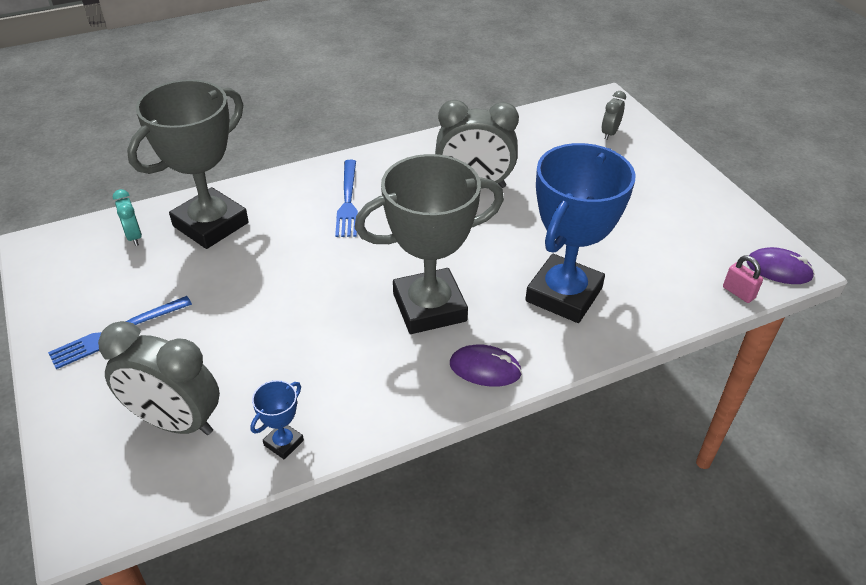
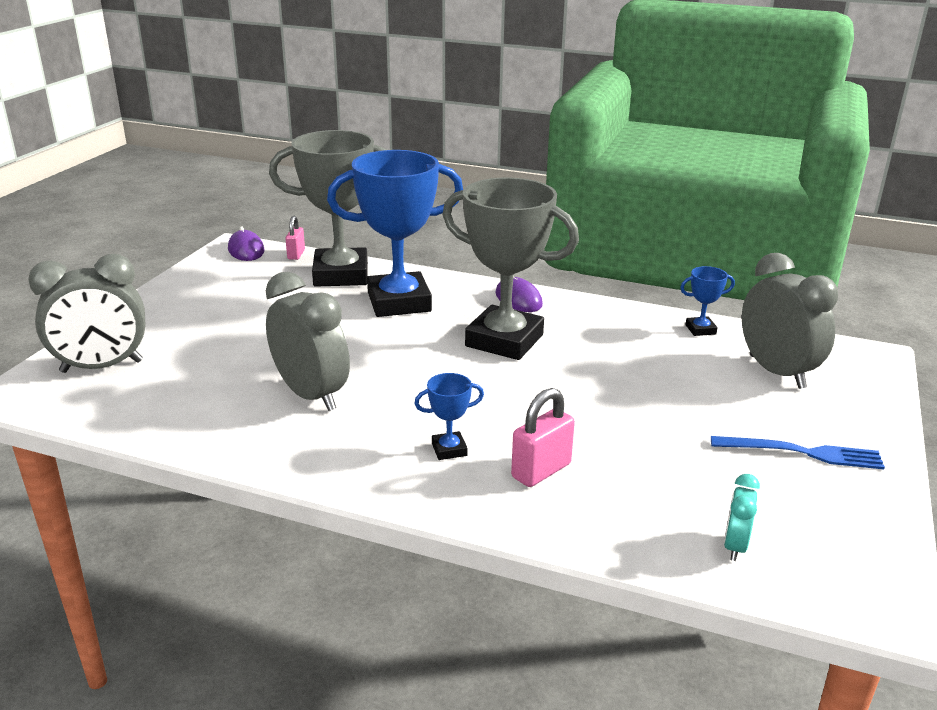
camera: 135 degrees left, 15 degrees down
grey trophy [127,80,249,249] -> grey trophy moved to [269,130,387,287]
blue fork [335,160,358,237] -> blue trophy [414,373,484,460]
grey clock [602,91,626,140] -> grey clock [28,254,146,373], size x2.06
none -> pink padlock [511,388,575,487]

